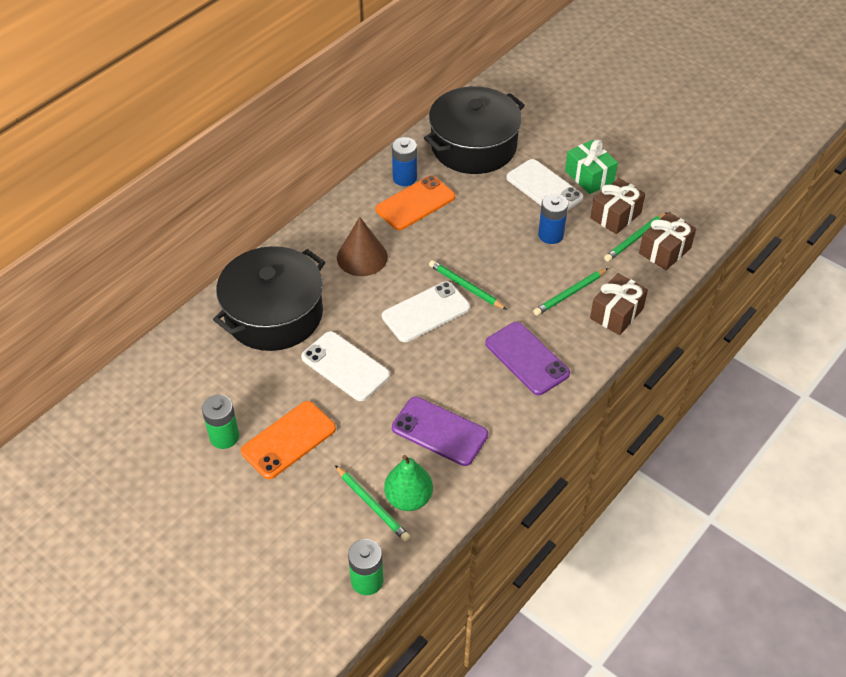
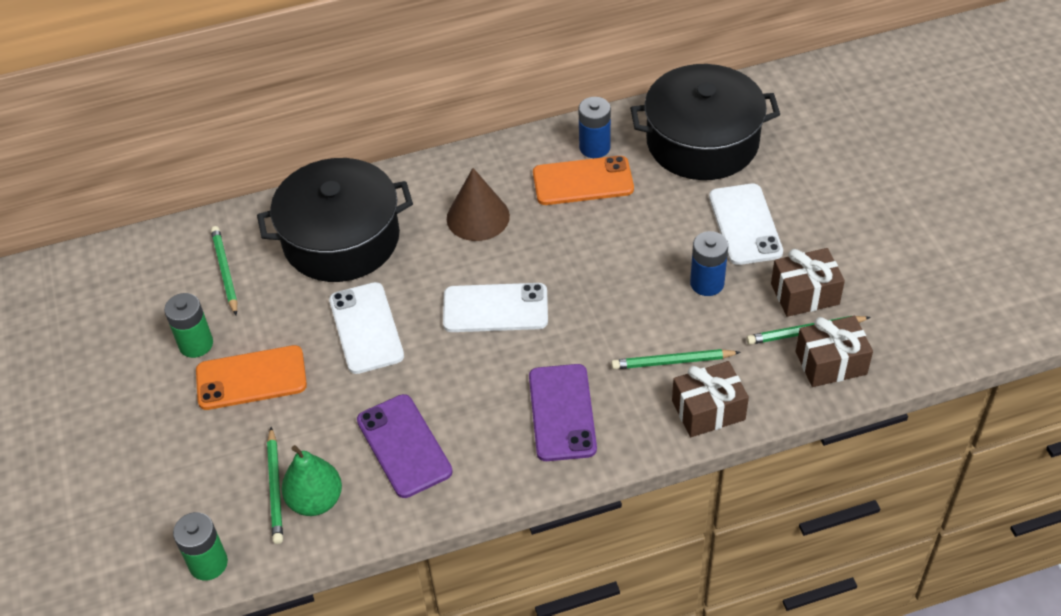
camera: 35 degrees right, 0 degrees up
green pencil [429,260,507,310] -> green pencil moved to [211,226,237,315]
green gift [565,140,618,194] -> none

